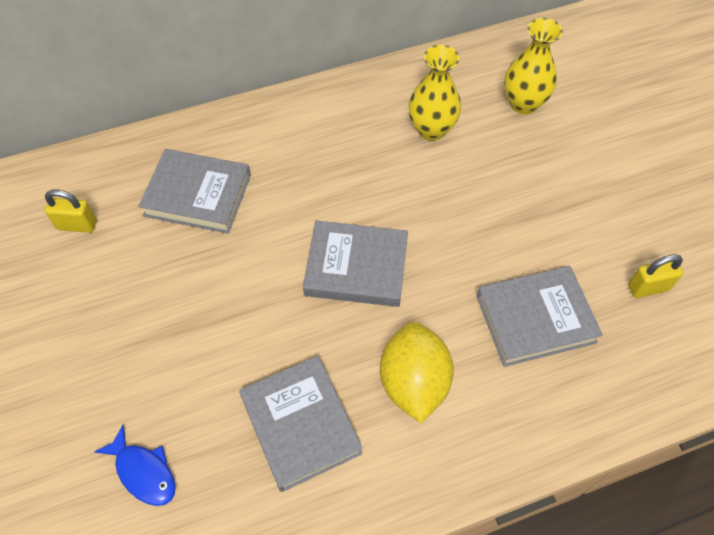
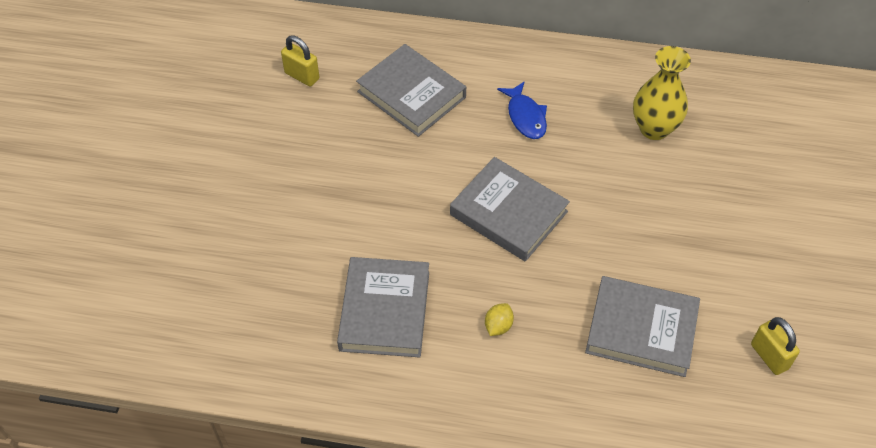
camera: 30 degrees right, 5 degrees down
blue fish [95,425,176,506] -> blue fish moved to [497,81,547,139]
yellow lemon [380,322,454,423] -> yellow lemon [485,303,514,336], size x0.41
yellow vase [504,18,563,114] -> none
yellow padlock [628,254,683,298] -> yellow padlock turned 45 degrees clockwise [751,317,800,375]

